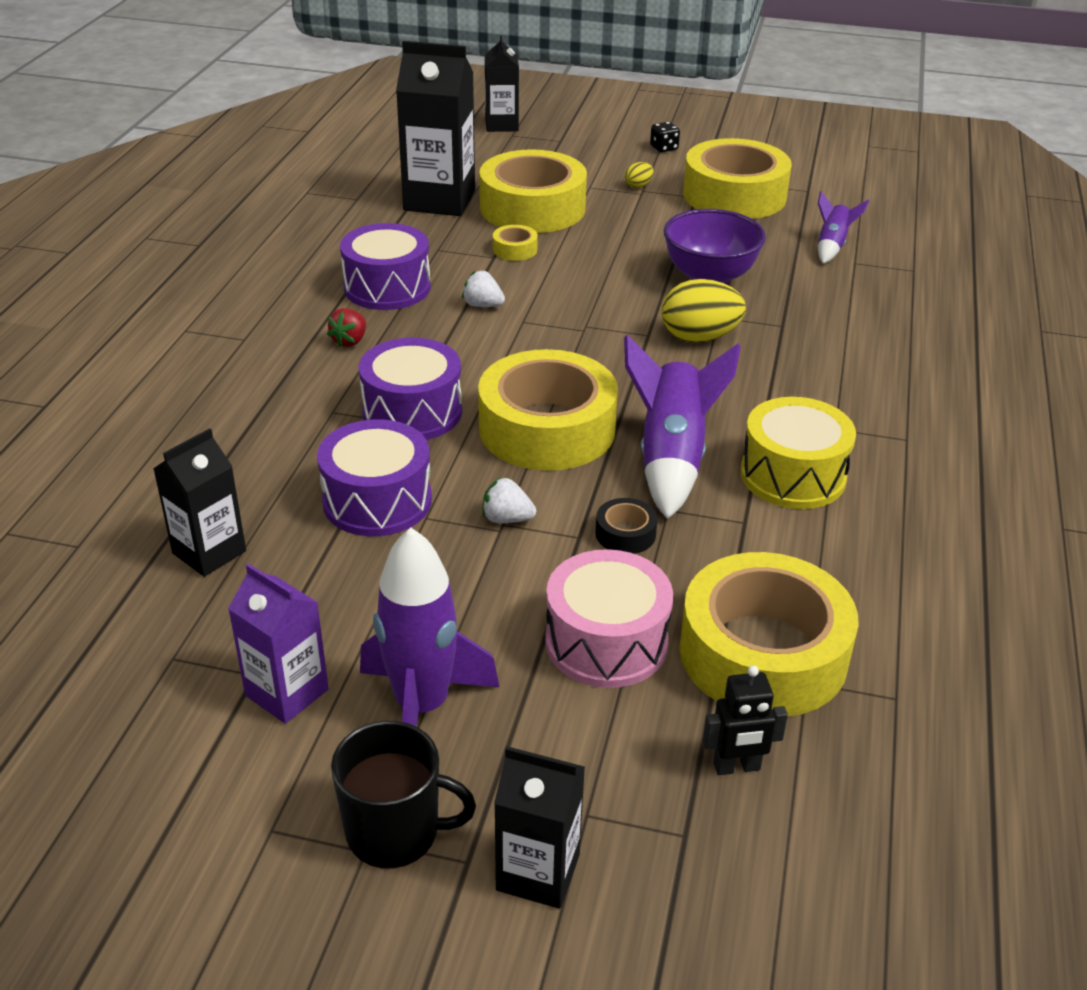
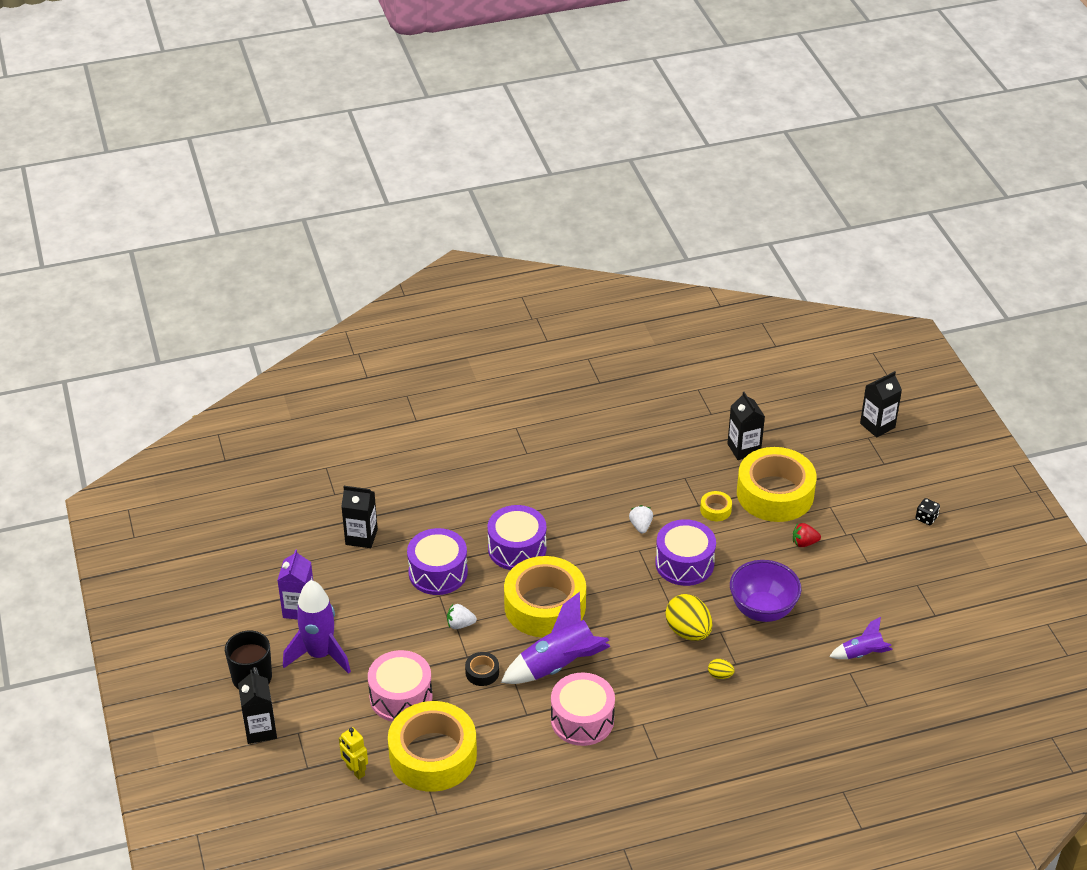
camera: 60 degrees right, 5 degrees up
red strawberry [327,308,366,348] -> red strawberry moved to [793,523,821,547]
purple drum [340,223,431,310] -> purple drum moved to [655,519,716,586]
black carton [396,41,475,216] -> black carton [727,392,765,460], size x0.60
white strawberry [483,478,536,523] -> white strawberry turned 75 degrees counterclockwise [447,604,477,629]
yellow egg [625,162,654,188] -> yellow egg moved to [708,659,735,679]
yellow tape [683,138,792,219] -> none
black robot [703,666,788,775] -> yellow robot [339,727,368,779]
yellow drum [740,397,856,509] -> pink drum [551,673,615,746]

